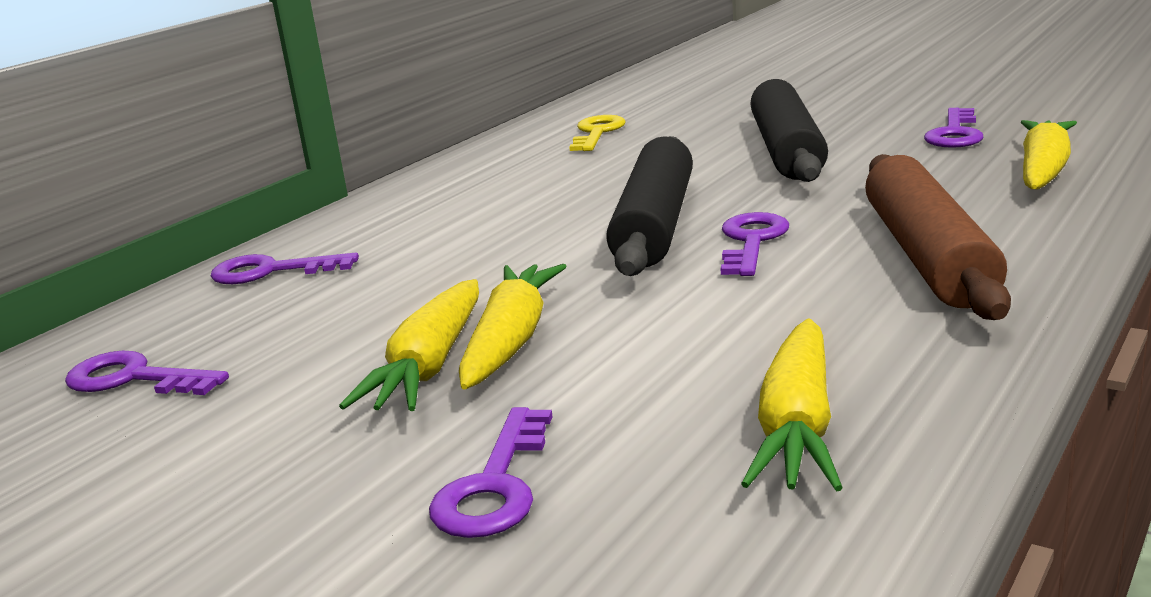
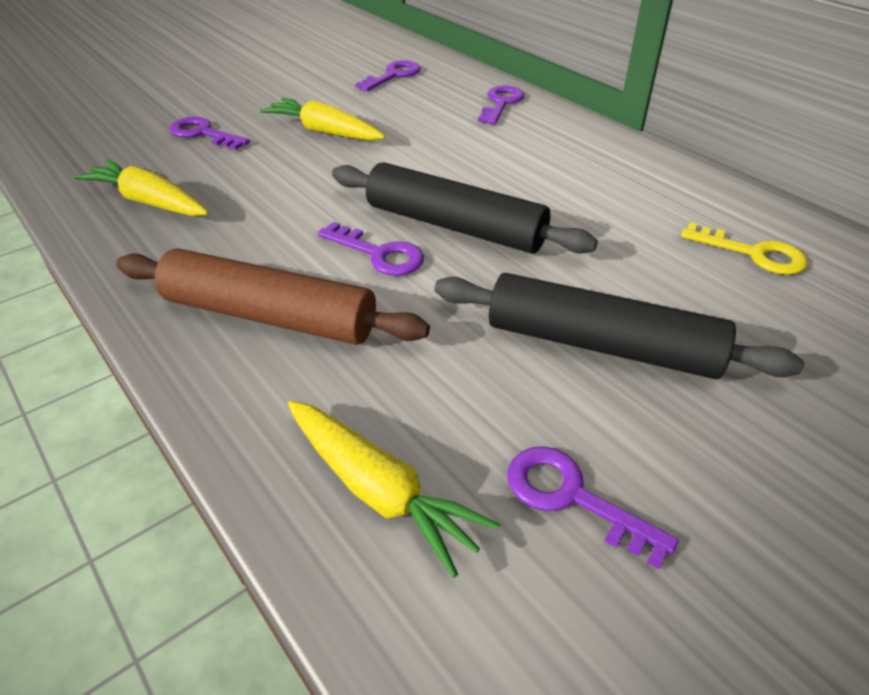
camera: 105 degrees right, 20 degrees up
yellow carrot [459,264,567,390] -> none

